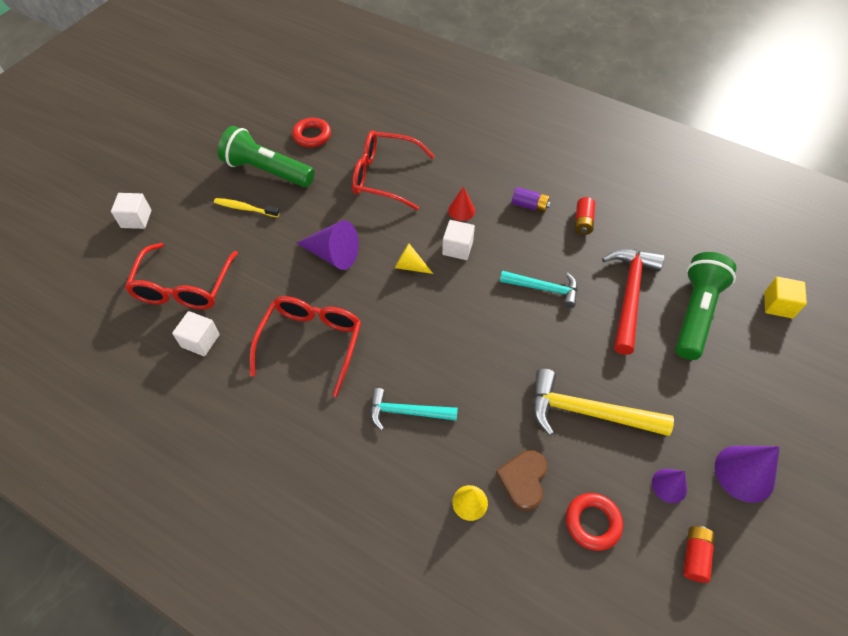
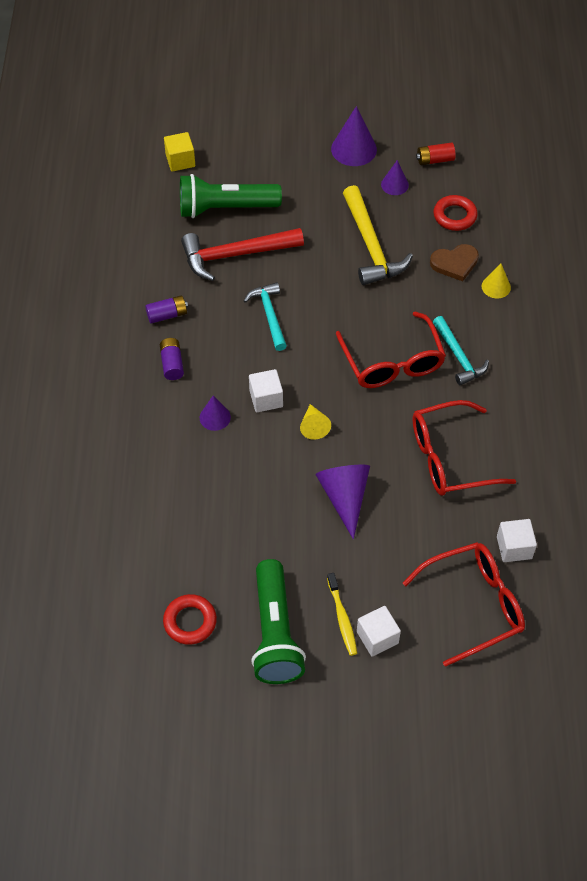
camera: 120 degrees left, 0 degrees up
white cube [111,193,151,229] -> white cube moved to [357,606,401,657]
red glasses [352,131,435,210] -> red glasses moved to [336,311,446,388]
red cone [448,187,475,221] -> purple cone [200,396,231,431]
red battery [575,197,595,235] -> purple battery [145,295,188,324]

